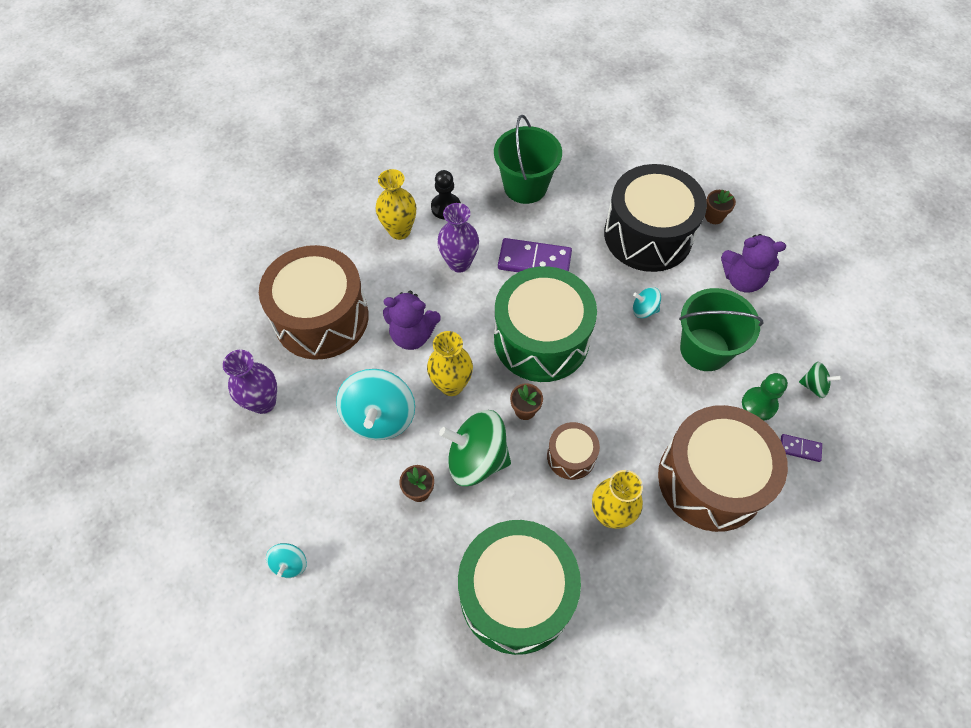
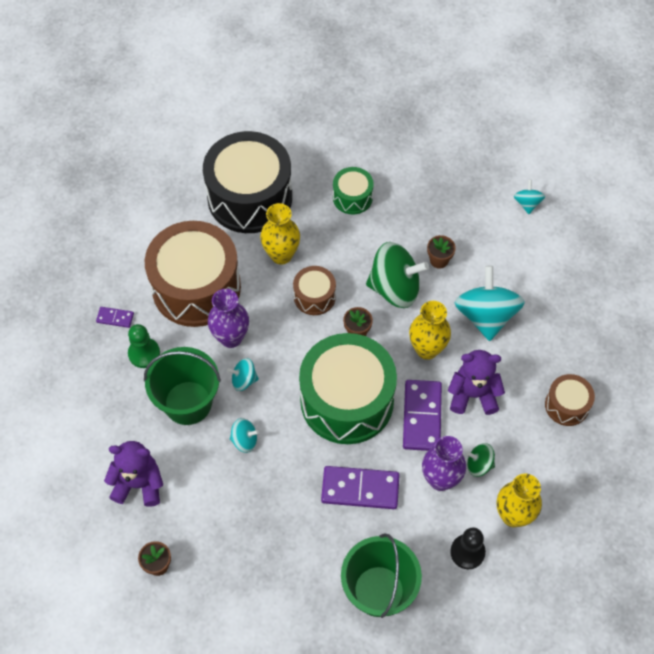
camera: 175 degrees right, 0 degrees up
purple vase [223,350,277,414] -> purple vase moved to [208,289,249,348]
brown drum [259,245,369,360] -> brown drum [545,374,595,426], size x0.47
green drum [458,520,581,655] -> green drum [333,167,374,215], size x0.47
black drum [604,164,707,272] -> black drum moved to [203,131,292,233]
green spinning top [799,362,842,398] -> green spinning top moved to [466,443,495,477]
none -> turquoise spinning top [227,358,259,391]
none -> purple domino [403,380,442,451]

